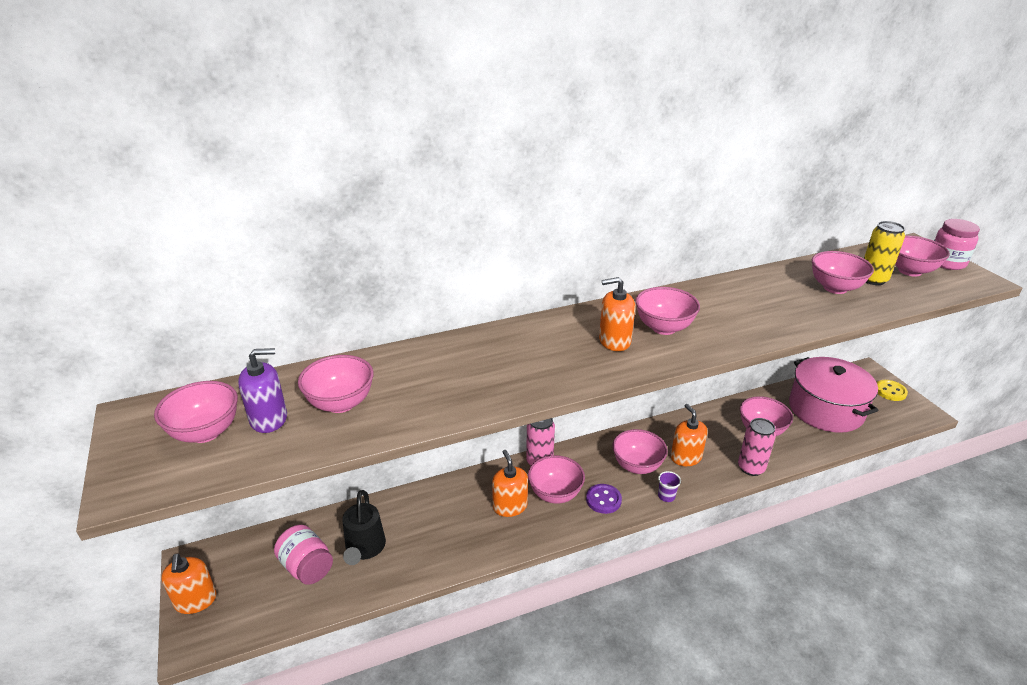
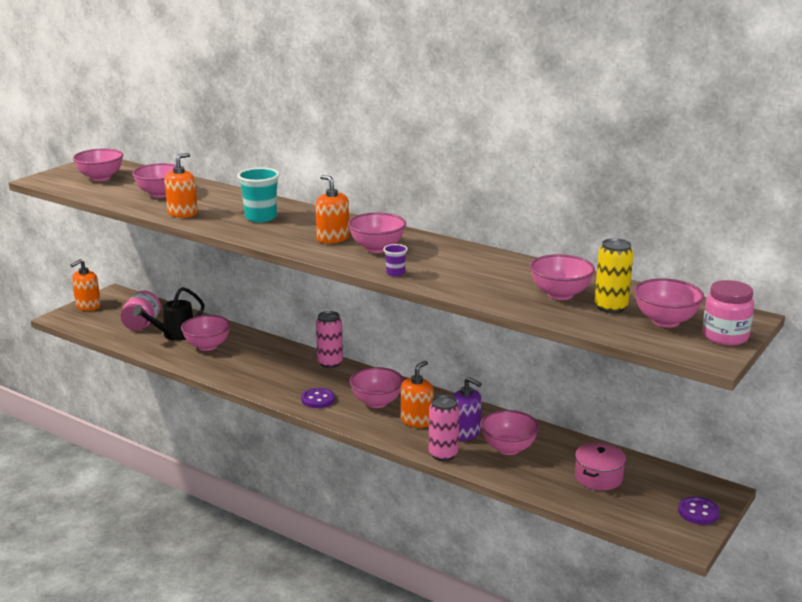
camera: 55 degrees right, 10 degrees down
purple soap dispenser [238,348,287,433] -> purple soap dispenser moved to [452,377,482,441]
orange soap dispenser [492,450,528,517] -> orange soap dispenser moved to [164,153,198,218]
pink bowl [528,455,585,504] -> pink bowl moved to [181,315,231,351]
purple cup [658,471,681,502] -> purple cup moved to [383,244,408,276]
pink pot [789,357,878,433] -> pink pot [575,443,626,490], size x0.53
yellow button [877,380,908,401] -> purple button [678,497,720,525]
none -> turquoise cup [237,168,280,222]

